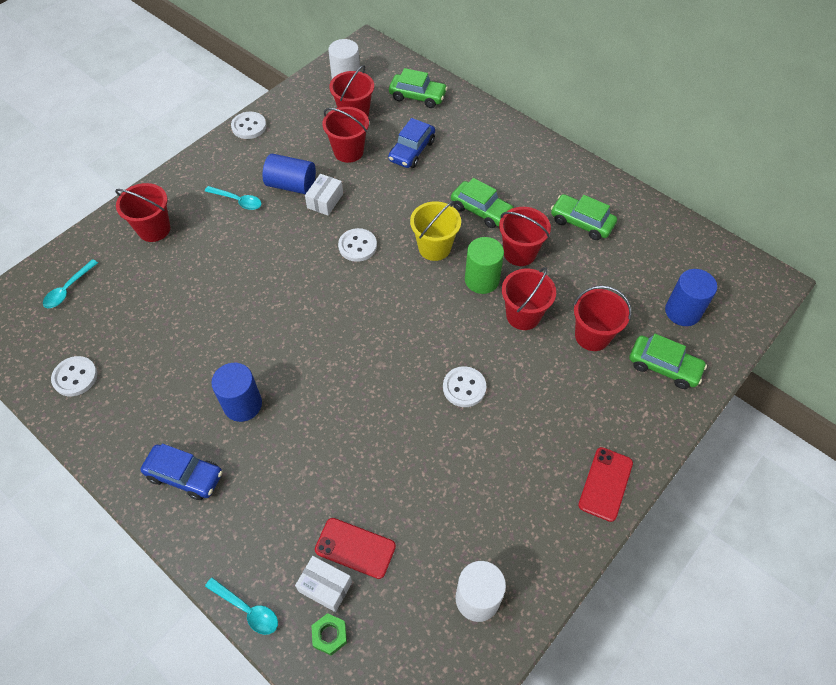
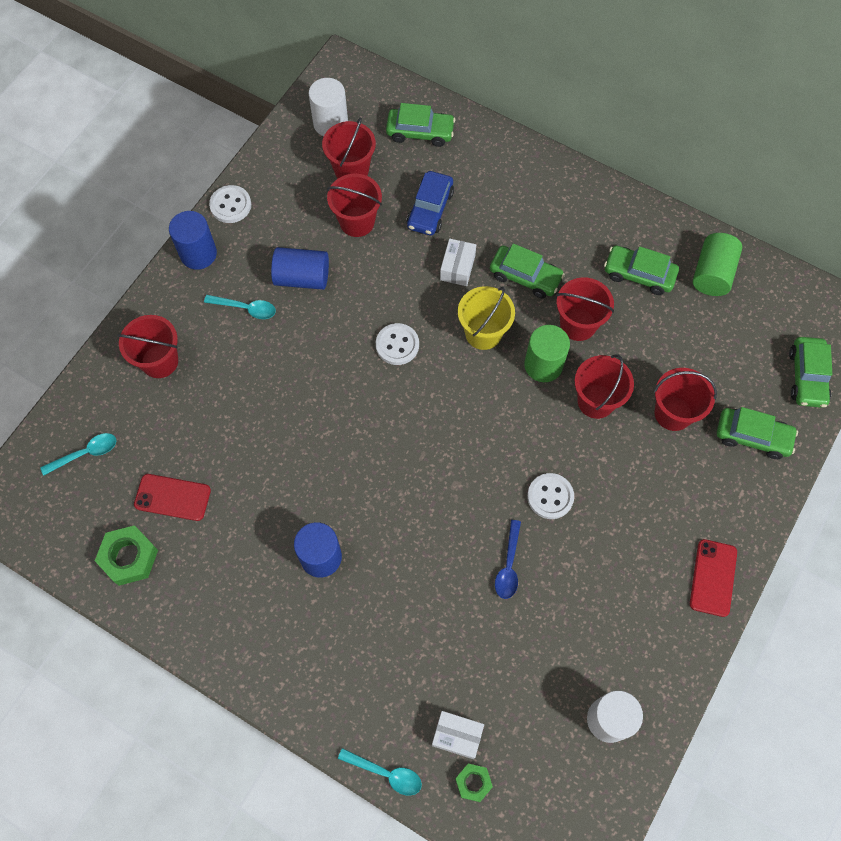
camera: 10 degrees left, 10 degrees up
turquoise spoon [43,259,98,308] -> turquoise spoon turned 135 degrees counterclockwise [40,433,116,476]
white button [51,356,97,396] -> green nut [95,525,158,586]
blue car [141,444,223,500] -> none
white box [305,174,343,216] -> white box moved to [440,239,476,286]
red phone [315,518,396,579] -> red phone moved to [134,474,211,521]
blue cylinder [665,269,717,326] -> blue cylinder moved to [169,211,217,270]
none -> blue spoon [495,520,521,599]
none -> green cylinder [693,233,742,296]
none -> green car [789,337,832,408]

